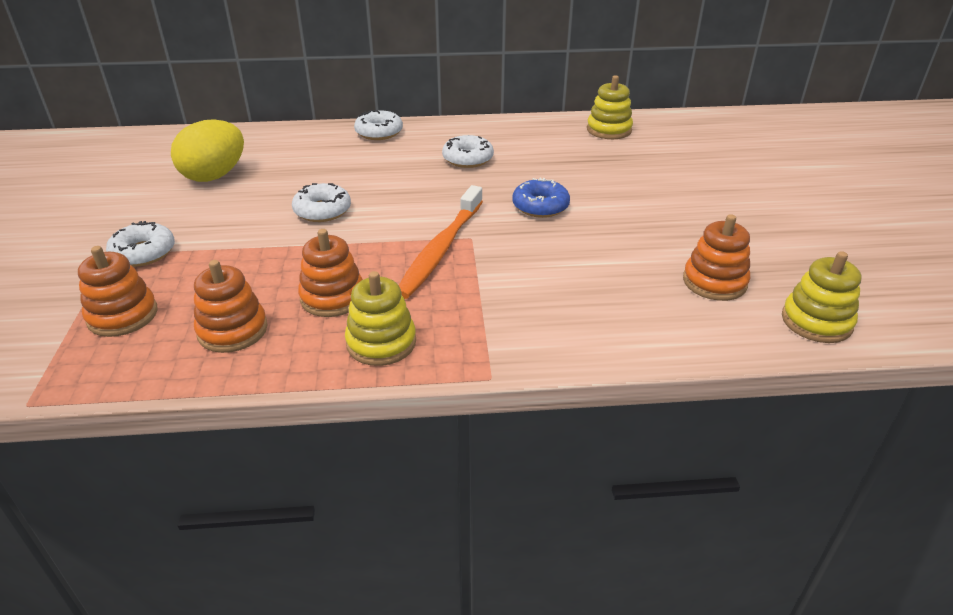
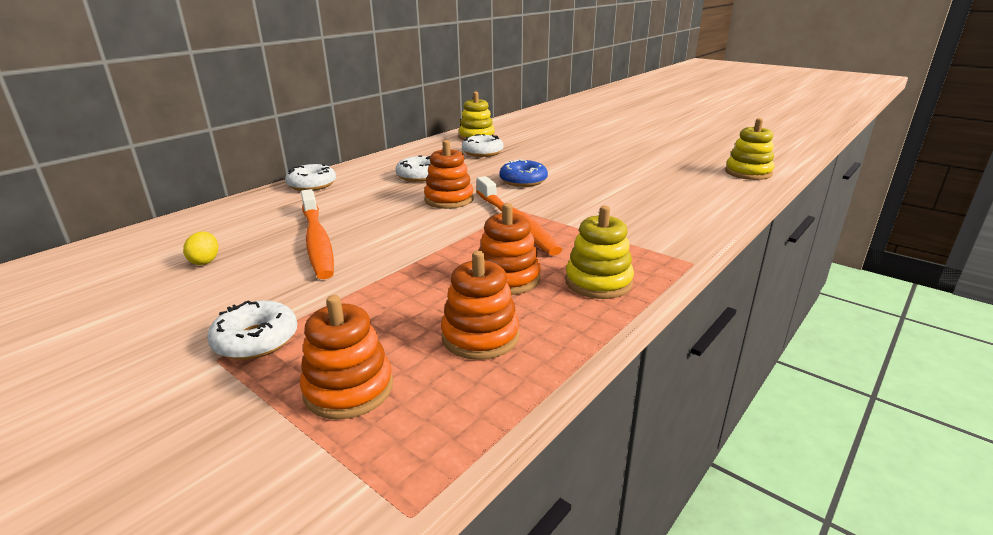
camera: 45 degrees left, 10 degrees down
yellow egg [171,119,244,182] -> yellow egg [183,232,218,265], size x0.45
white donut [292,183,351,222] -> white donut moved to [462,134,503,157]
orange stacking toy [683,214,750,301] -> orange stacking toy moved to [424,140,474,209]
none -> orange toothbrush [301,189,334,279]

